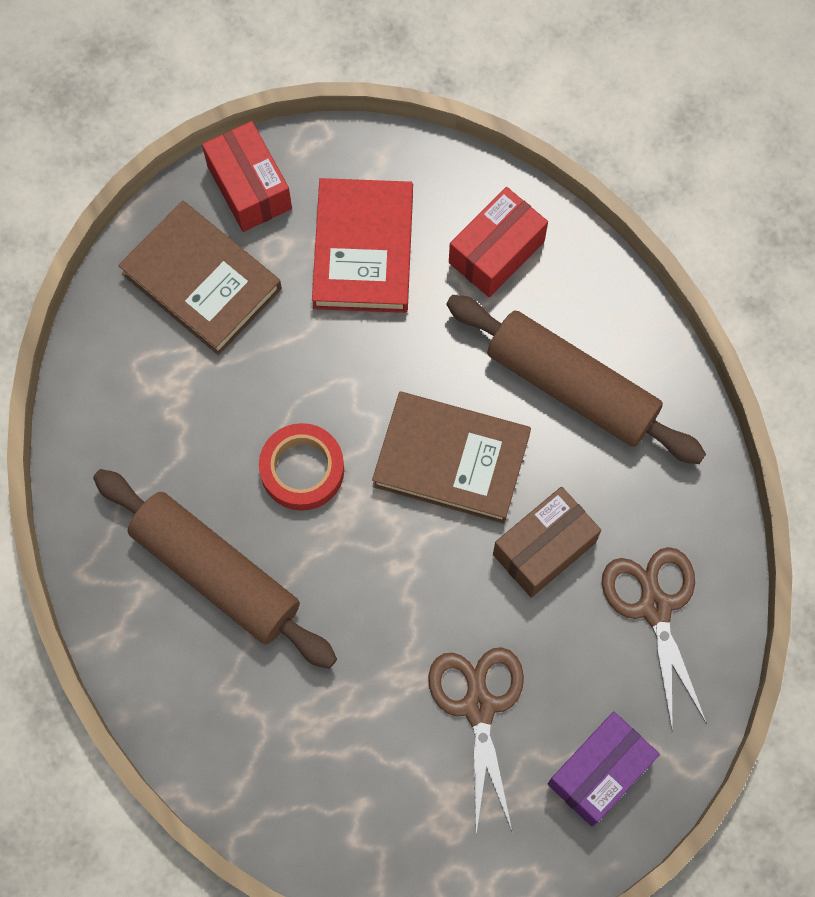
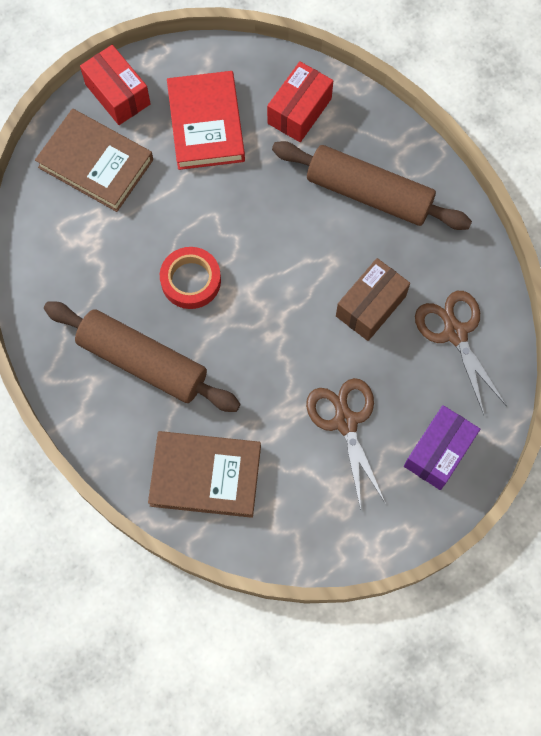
camera: 10 degrees left, 0 degrees up
brown book [372,391,531,524] -> brown book moved to [148,431,261,518]

